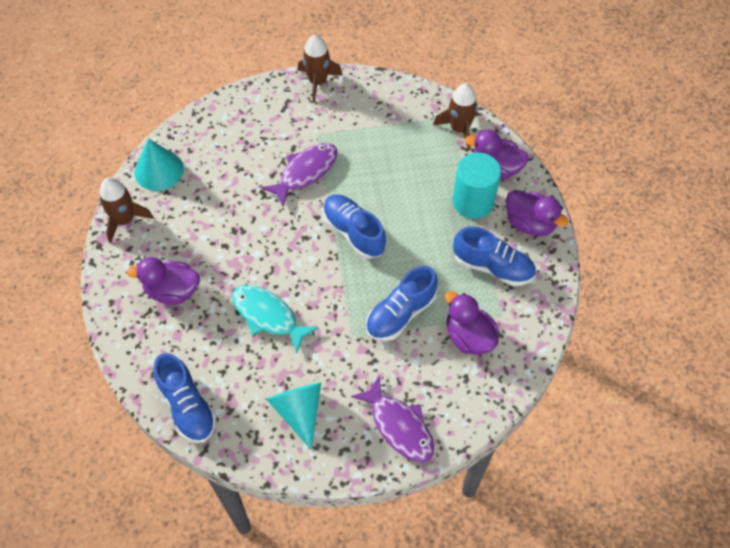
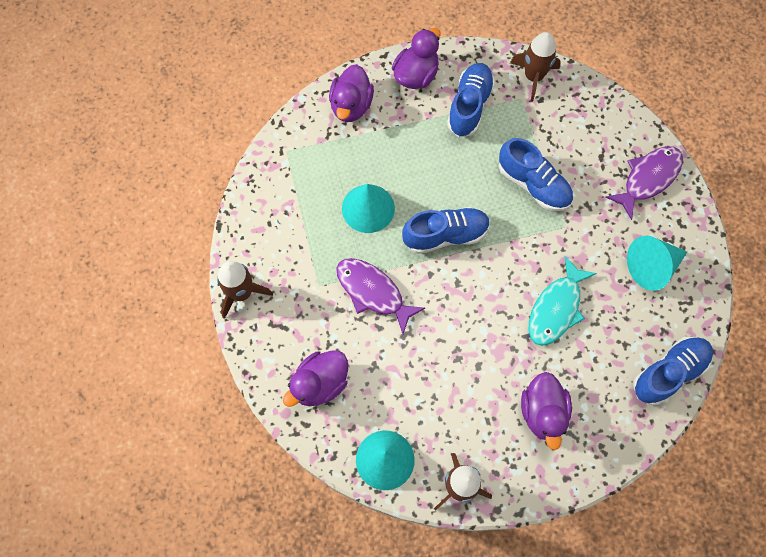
camera: 95 degrees left, 10 degrees up
blue shoe [323,194,386,259] -> blue shoe turned 150 degrees counterclockwise [402,207,490,254]
brown rocket [433,83,478,150] -> brown rocket moved to [510,32,561,102]
purple duck [445,291,499,355] -> purple duck moved to [283,350,348,407]
turquoise cylinder [452,152,501,219] -> none
none -> turquoise cone [342,184,395,233]

